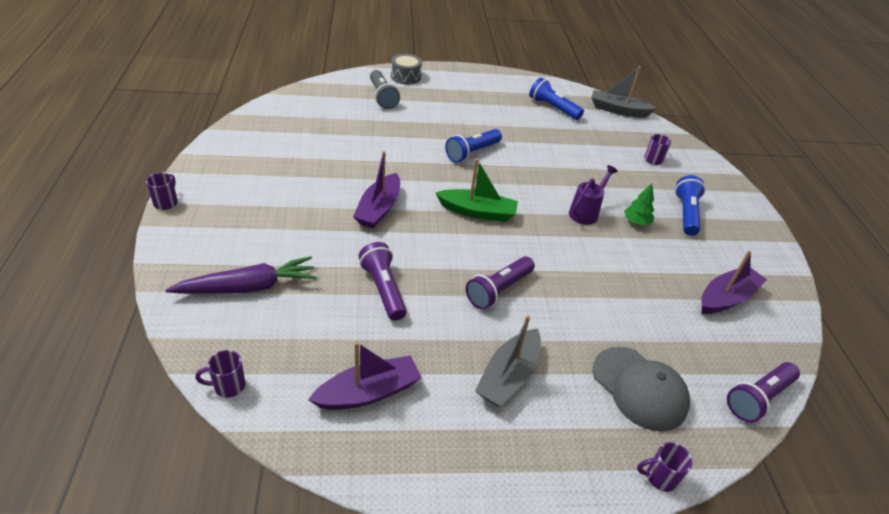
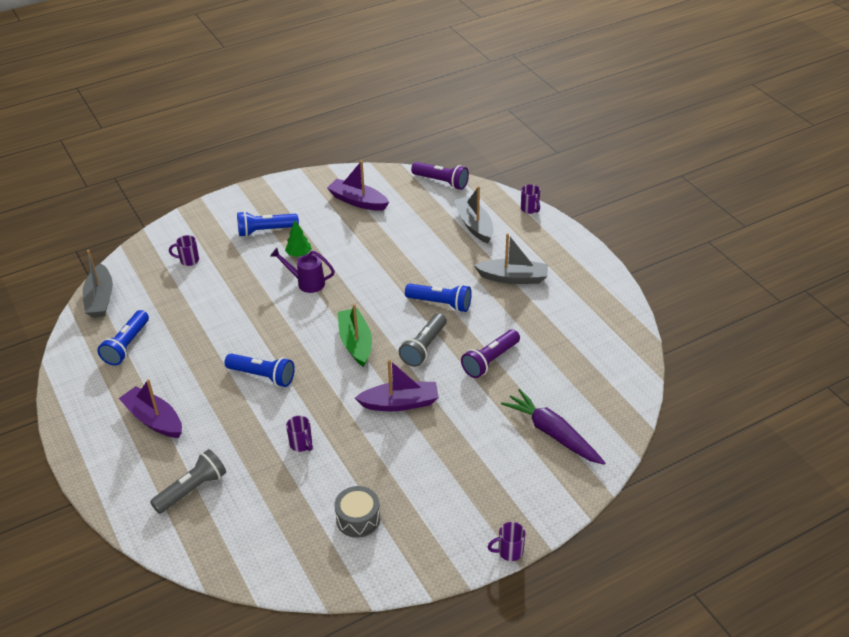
camera: 110 degrees left, 0 degrees up
purple mug [195,350,246,398] -> purple mug moved to [286,416,313,452]
purple boat [308,341,422,410] -> purple boat moved to [119,379,182,438]
grey drum [391,54,422,85] -> grey drum moved to [334,486,380,538]
purple flashlight [466,256,535,310] -> blue flashlight [405,284,472,312]
grey cap [593,347,690,431] -> grey boat [453,186,494,243]
none -> grey flashlight [399,313,447,367]

